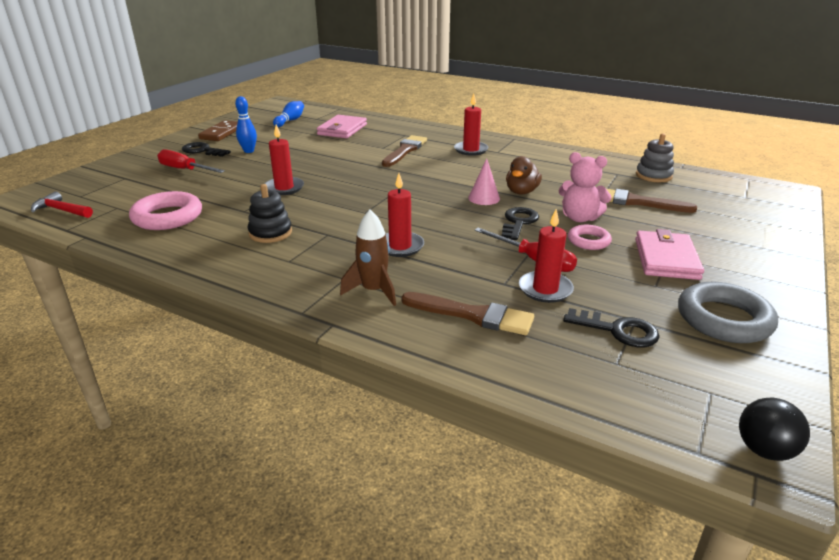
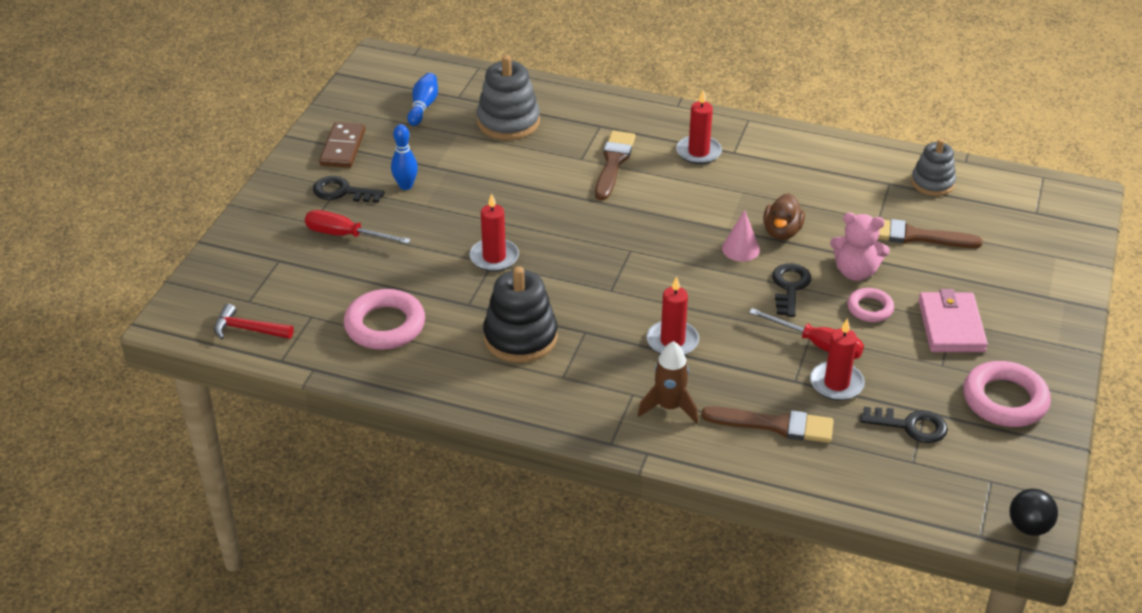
camera: 10 degrees left, 10 degrees up
black stacking toy [248,184,292,243] -> black stacking toy [483,266,558,363], size x1.53
pink wallet [317,115,367,138] -> grey stacking toy [477,55,540,140]
grey ring [678,282,778,343] -> pink ring [963,361,1051,427]

